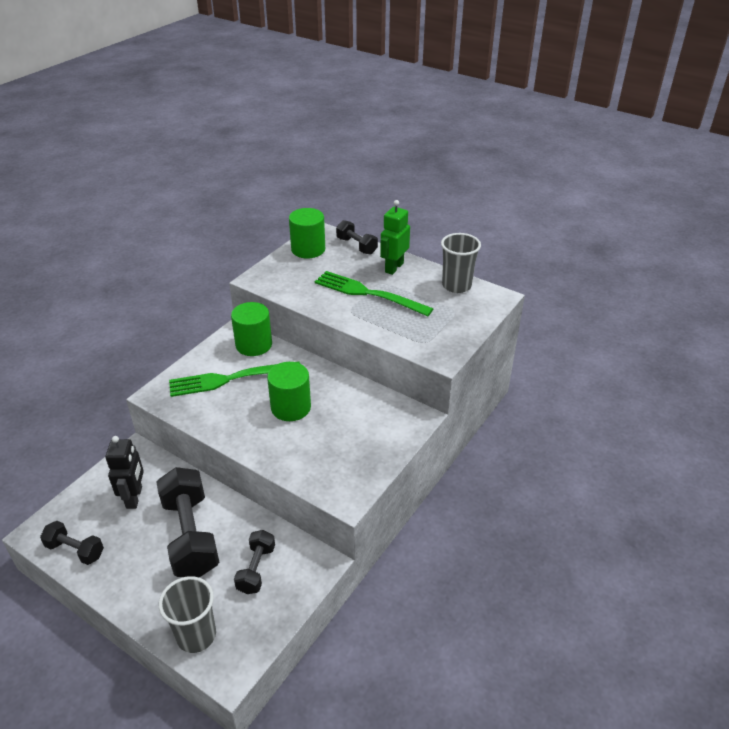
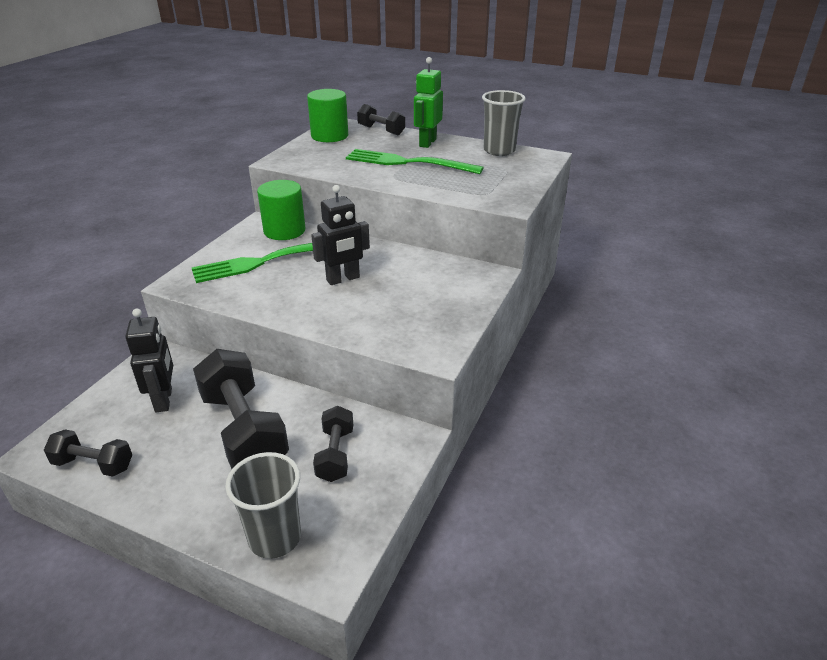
camera: 10 degrees left, 5 degrees down
green cylinder [267,362,311,421] -> black robot [311,185,370,285]

